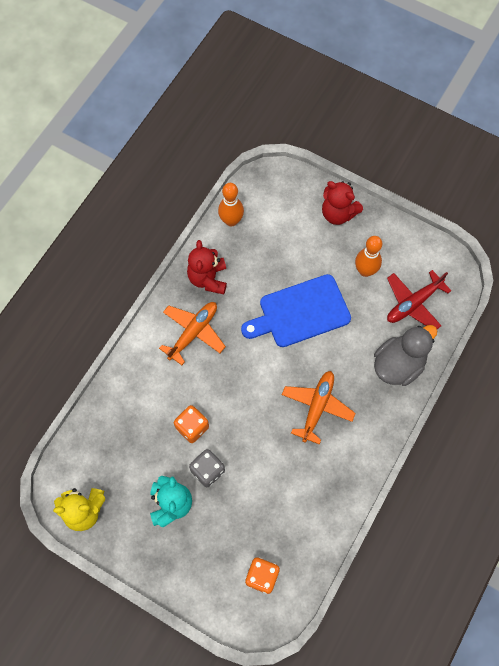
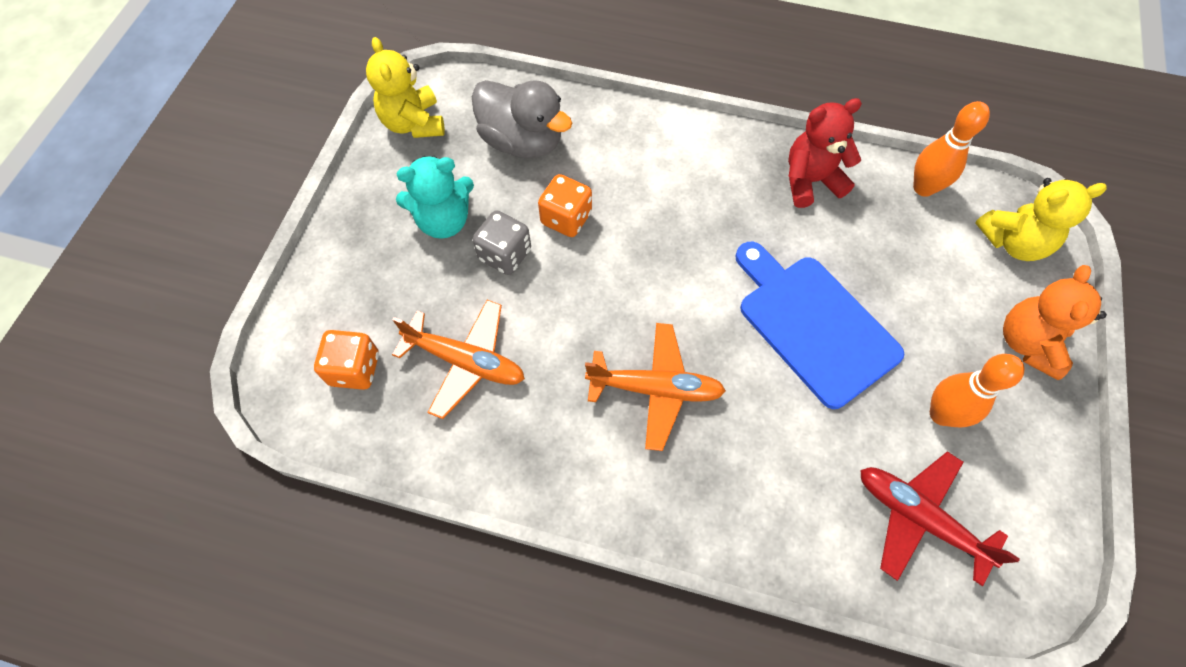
camera: 75 degrees right, 5 degrees down
orange plane [159,302,226,365] -> orange plane moved to [392,300,525,419]
red teddy bear [322,181,363,225] -> orange teddy bear [1003,265,1107,380]
grey duck [374,325,438,386] -> grey duck moved to [472,80,572,158]
none -> yellow teddy bear [975,178,1107,261]

